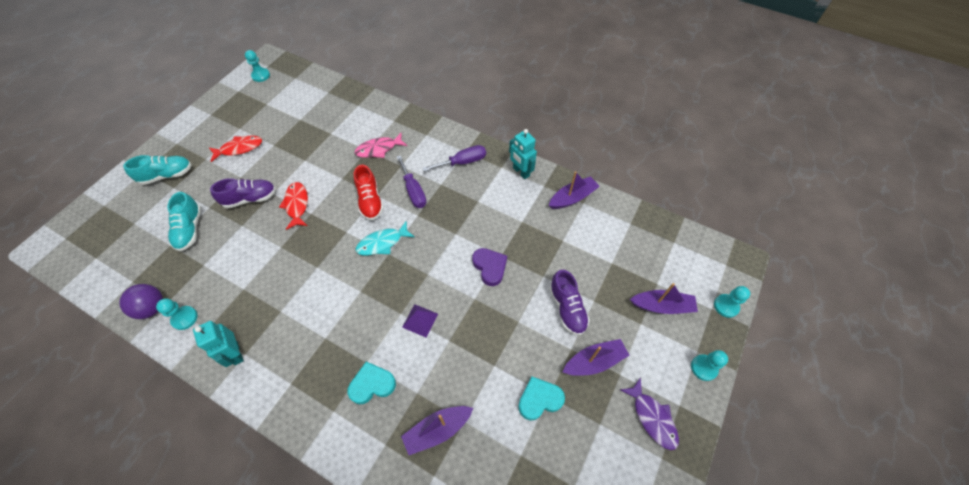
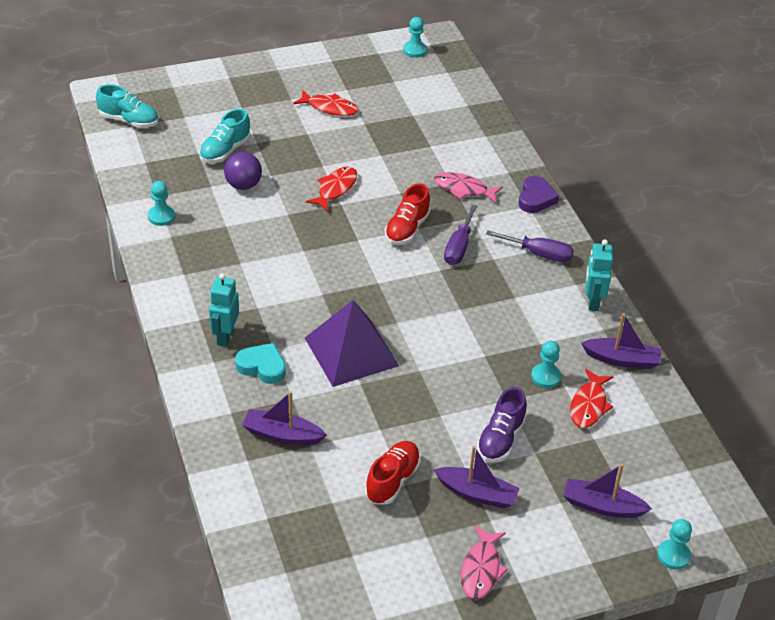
camera: 40 degrees right, 15 degrees down
purple ball [119,284,163,319] -> purple ball moved to [224,152,262,190]
turquoise shoe [123,155,192,185] -> turquoise shoe moved to [96,84,159,128]
turquoise robot [193,321,244,367] -> turquoise robot moved to [209,273,239,347]
purple shoe [210,178,276,208] -> none
turquoise fish [356,221,414,255] -> none
purple pyramid [402,304,438,338] -> purple pyramid [305,300,399,387], size x2.19
purple heart [472,248,507,286] -> purple heart moved to [519,176,559,213]
turquoise heart [518,376,565,420] -> red shoe [365,441,421,505]
purple fish [621,377,679,450] -> pink fish [461,526,508,599]
purple boat [630,283,698,314] -> purple boat turned 150 degrees clockwise [563,464,652,518]
turquoise pawn [691,350,728,381] -> turquoise pawn moved to [531,341,561,388]
none -> red fish [570,369,613,428]

